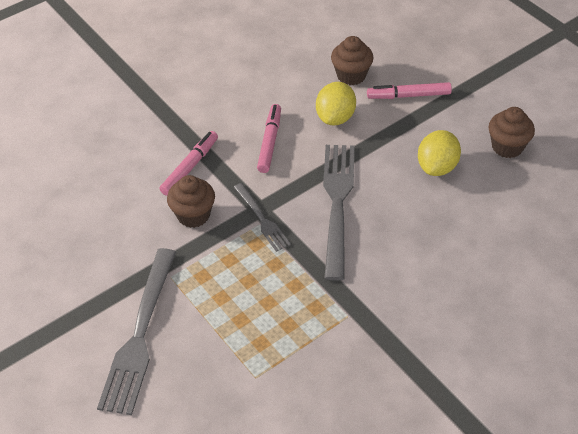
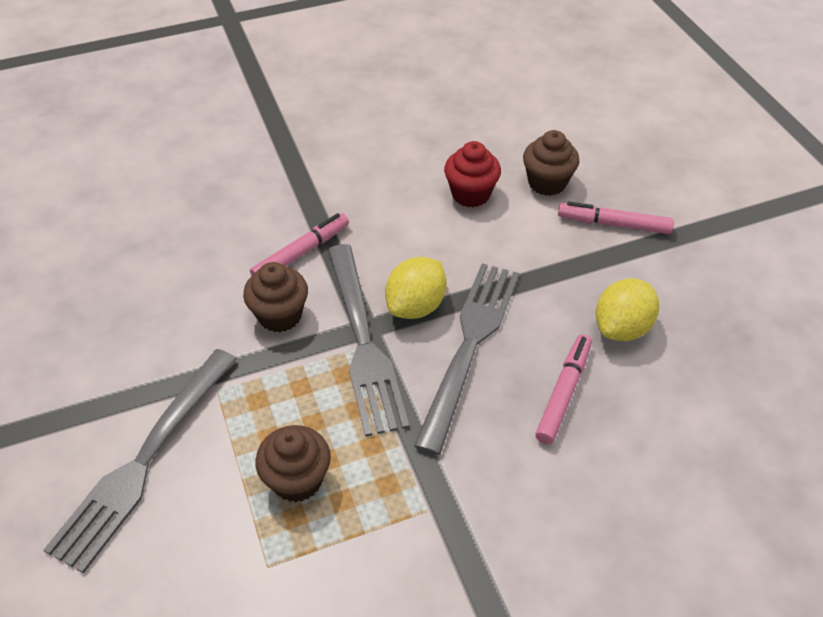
camera: 15 degrees right, 0 degrees up
grey fork [234,183,291,252] -> grey fork [328,244,409,437], size x1.86
pink marker [257,104,281,173] -> pink marker moved to [535,334,592,444]
yellow lemon [316,82,356,125] -> yellow lemon moved to [385,257,447,319]
brown cupcake [489,107,535,158] -> brown cupcake moved to [255,425,331,502]
none -> red cupcake [444,141,501,207]

